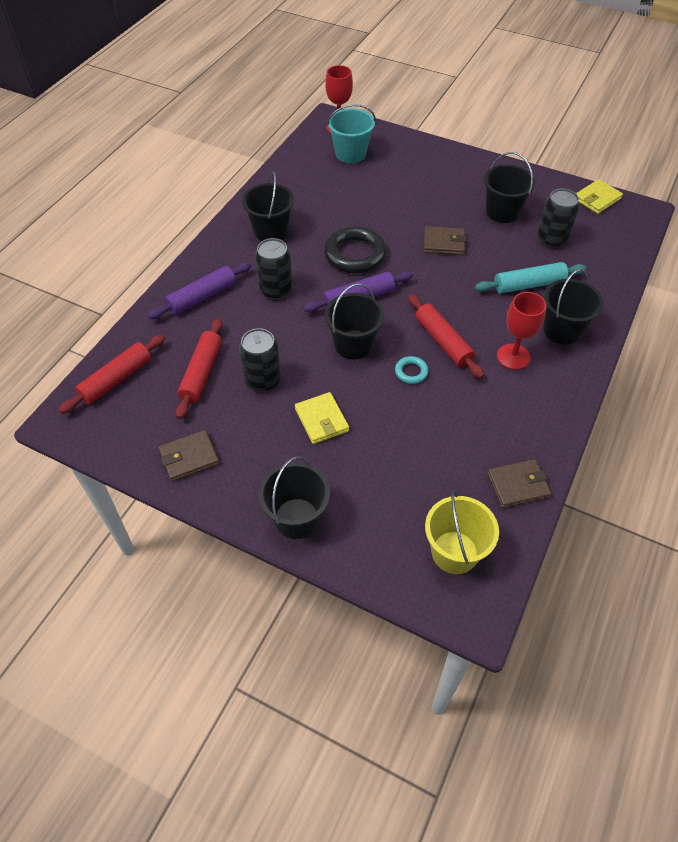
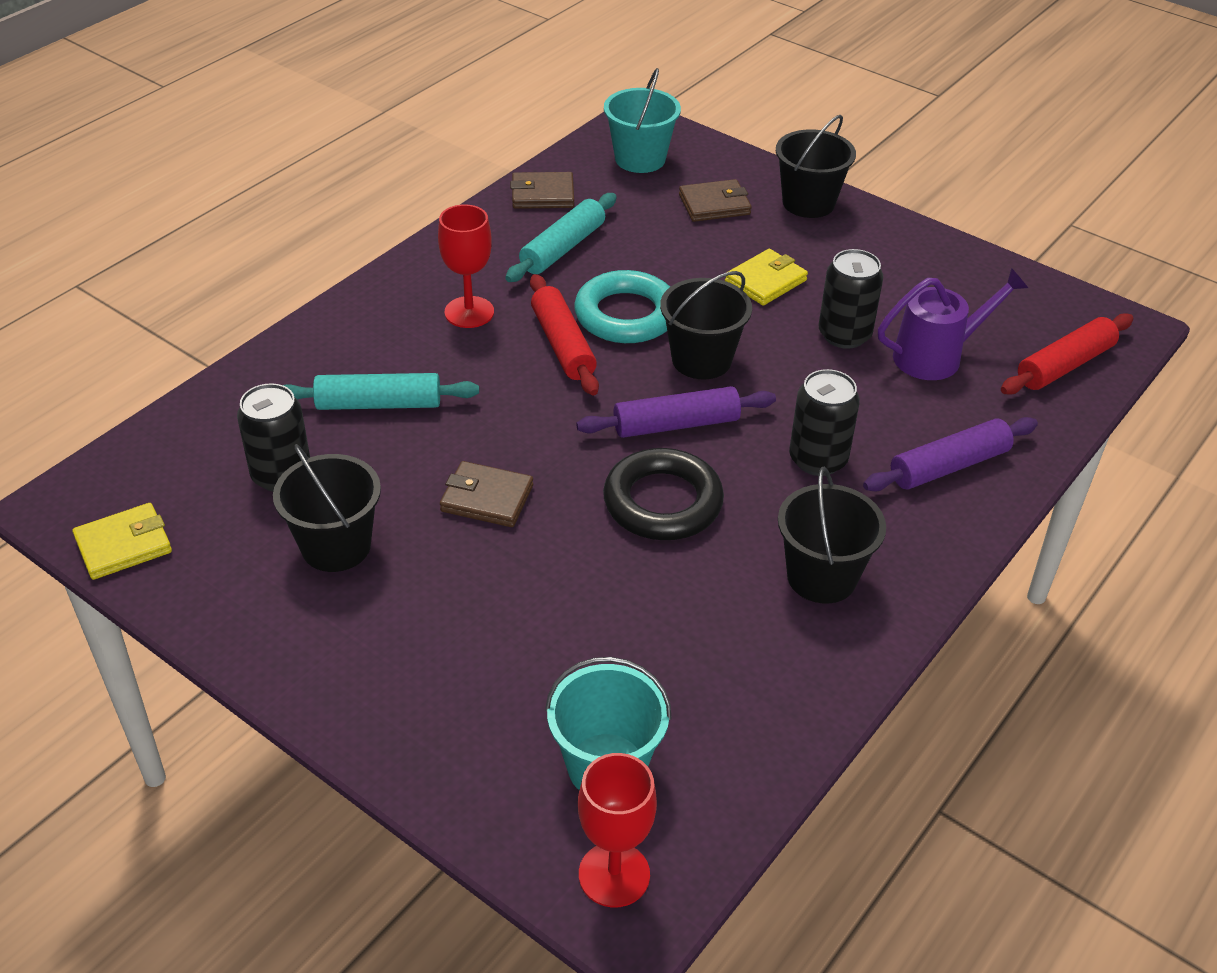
camera: 170 degrees left, 10 degrees down
brown wallet [159,430,219,482] -> brown wallet moved to [679,179,752,222]
red rolling pin [176,318,222,419] -> purple watering can [878,268,1028,380]
yellow wallet [295,392,349,444] -> yellow wallet turned 60 degrees clockwise [725,249,808,306]
turquoise ring [395,356,429,384] -> turquoise ring [574,270,670,343], size x2.12
yellow bucket [425,491,499,574] -> turquoise bucket [604,68,681,173]
black bucket [543,269,604,344] -> none
none -> turquoise rolling pin [505,193,617,282]

